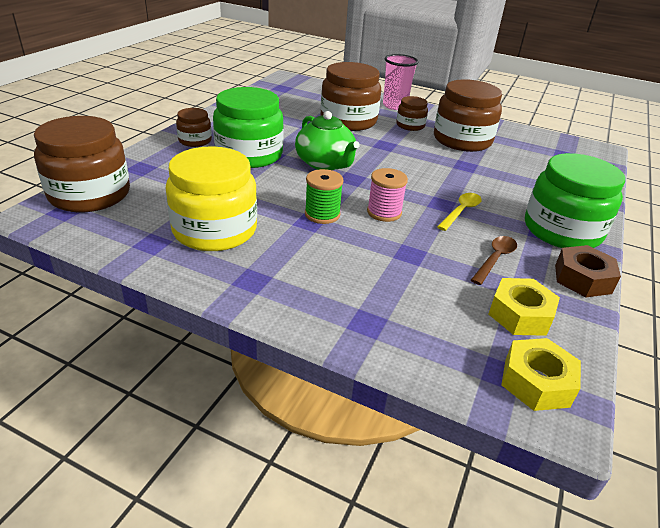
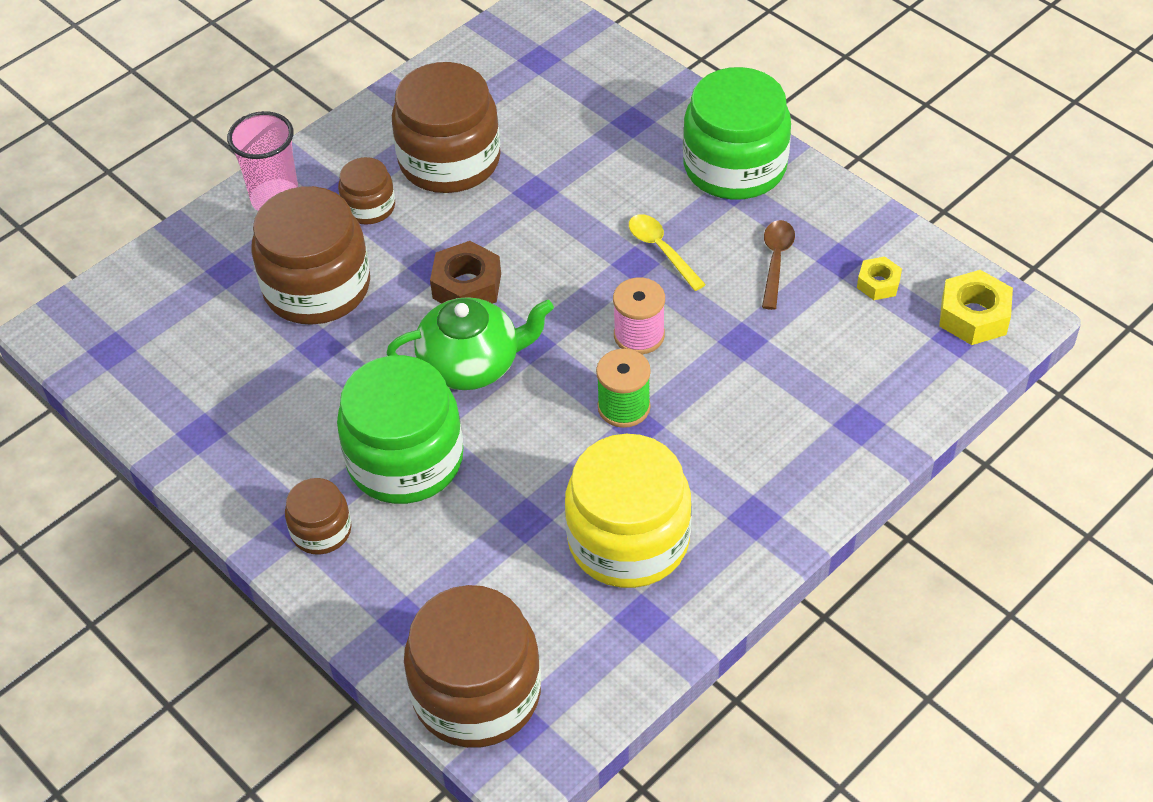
camera: 65 degrees left, 15 degrees up
brown spoon [471,236,517,285] -> brown spoon turned 45 degrees clockwise [762,220,795,310]
yellow nut [489,278,560,336] -> yellow nut [857,256,902,300], size x0.61
brown nut [555,245,621,297] -> brown nut moved to [430,241,501,304]

